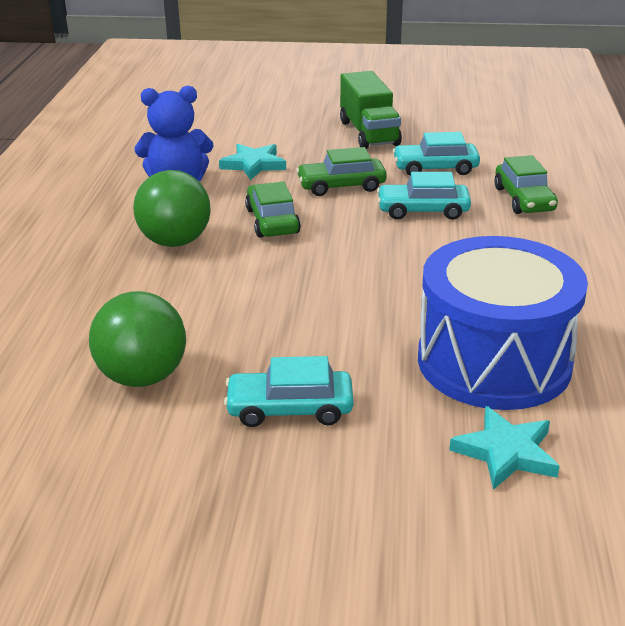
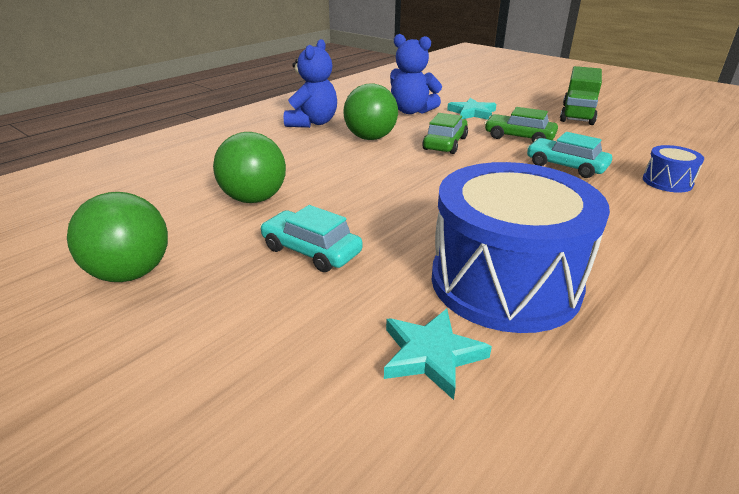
camera: 35 degrees right, 0 degrees up
turquoise car [393,132,480,176] -> none
green car [494,155,558,214] -> blue drum [643,145,704,193]
none -> green ball [67,192,168,282]
none -> blue teddy bear [284,39,337,128]

